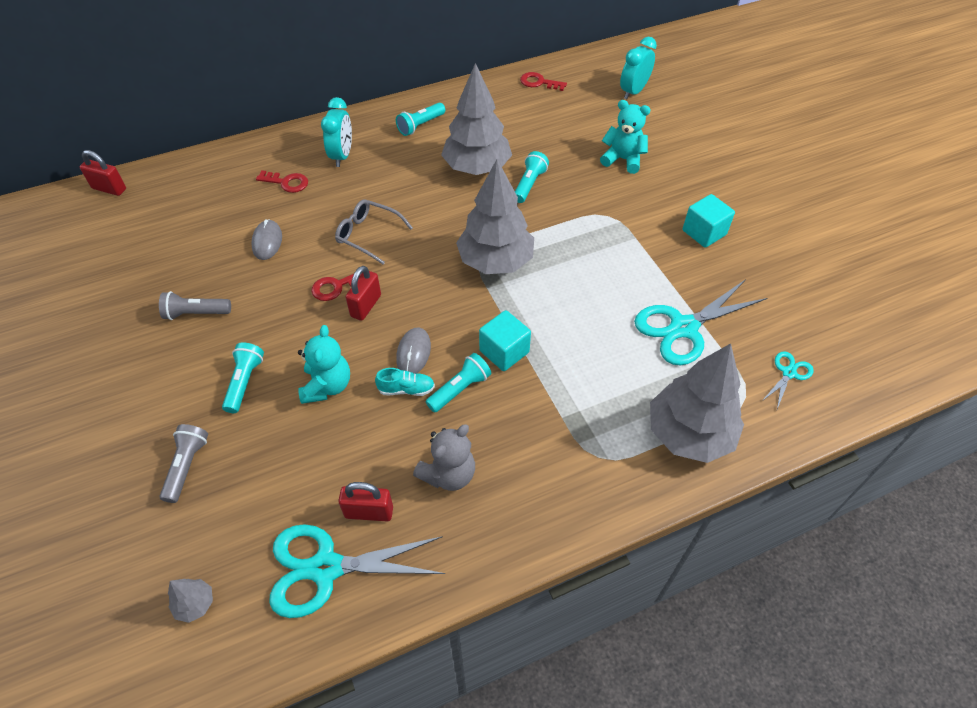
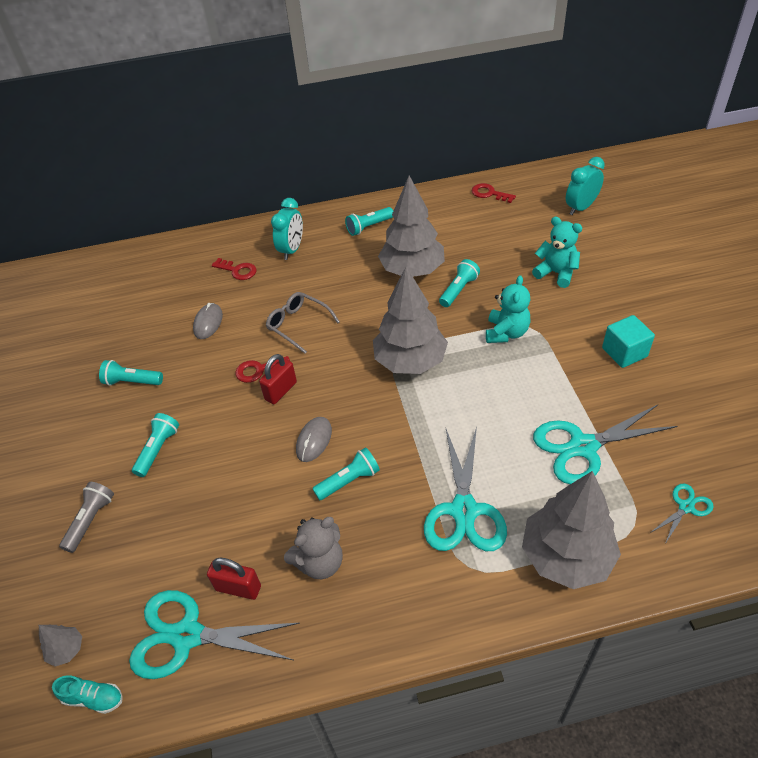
camera: 15 degrees right, 5 degrees down
red padlock [80,150,126,196] -> none
grey flashlight [159,291,231,320] -> turquoise flashlight [99,360,163,386]
turquoise teddy bear [298,325,350,404] -> turquoise teddy bear moved to [486,275,530,343]
turquoise shoe [375,368,435,396] -> turquoise shoe moved to [52,676,123,714]
turquoise cube [479,310,531,371] -> none
none -> turquoise scissors [424,427,507,551]

